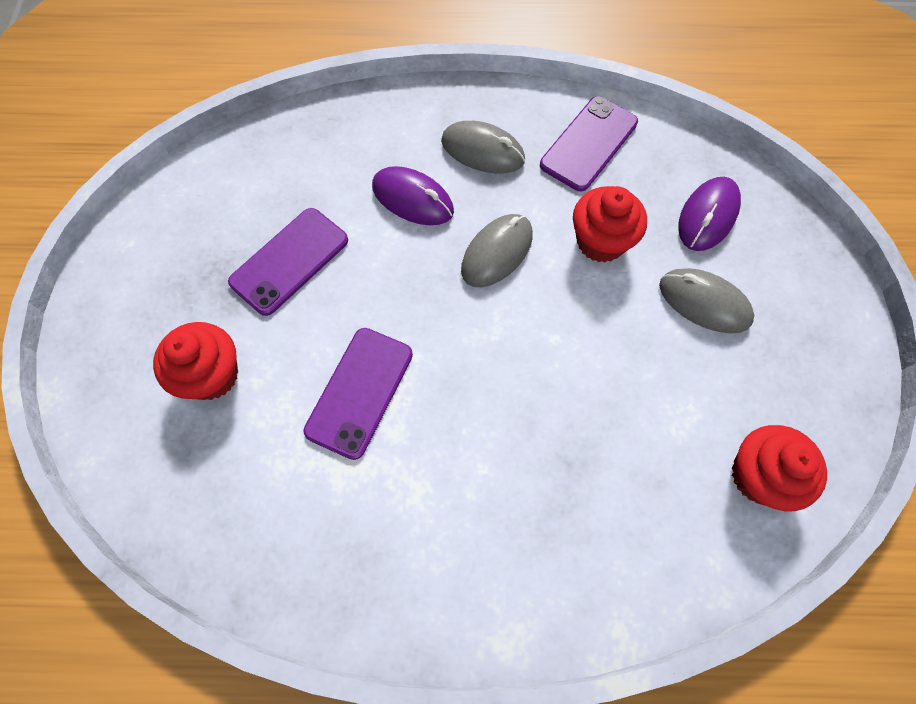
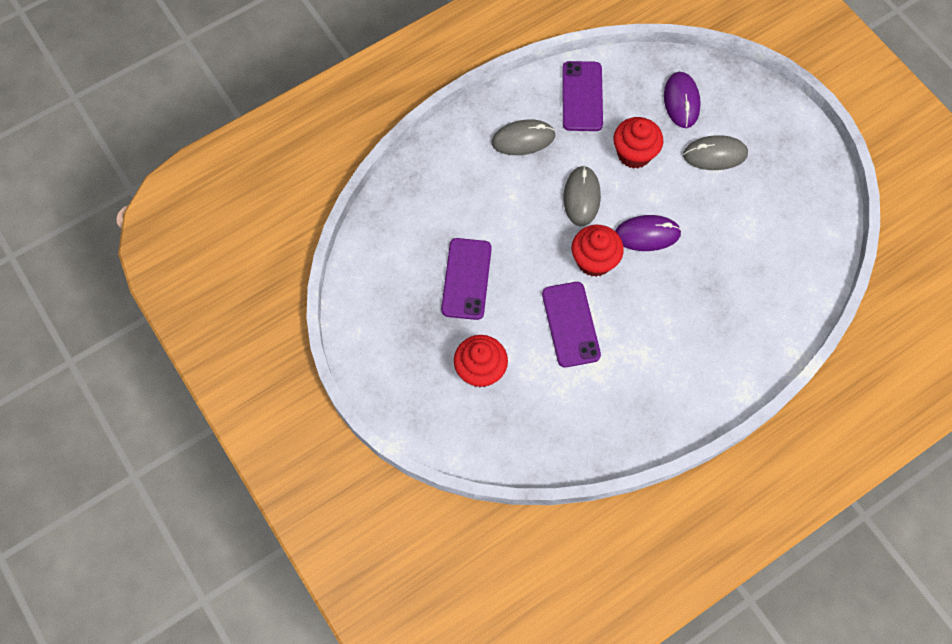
camera: 35 degrees left, 0 degrees up
purple mouse [372,166,454,225] -> purple mouse moved to [615,215,682,251]
red cupcake [732,425,827,511] -> red cupcake moved to [572,225,624,277]

